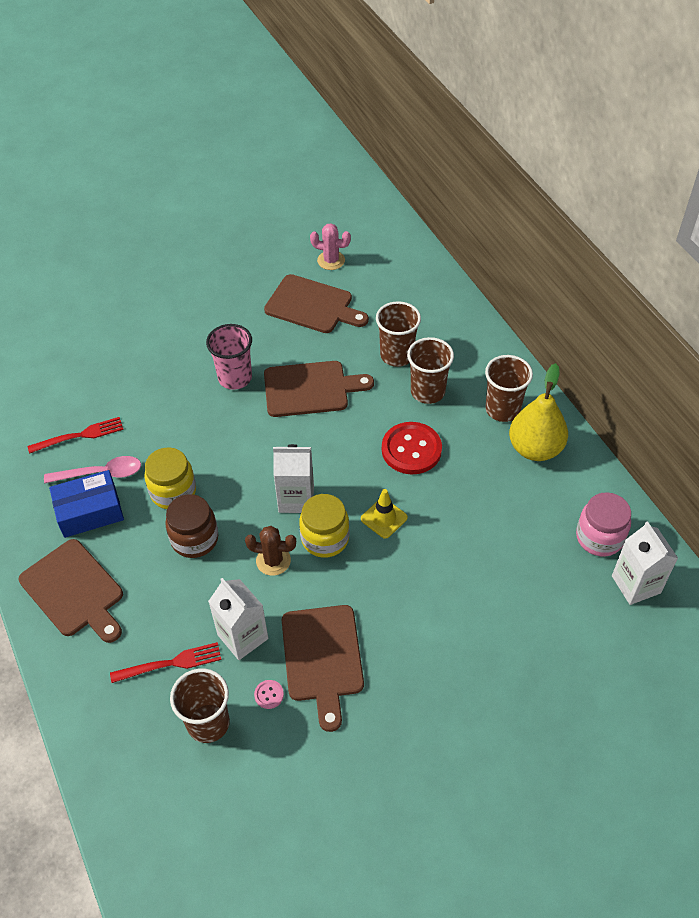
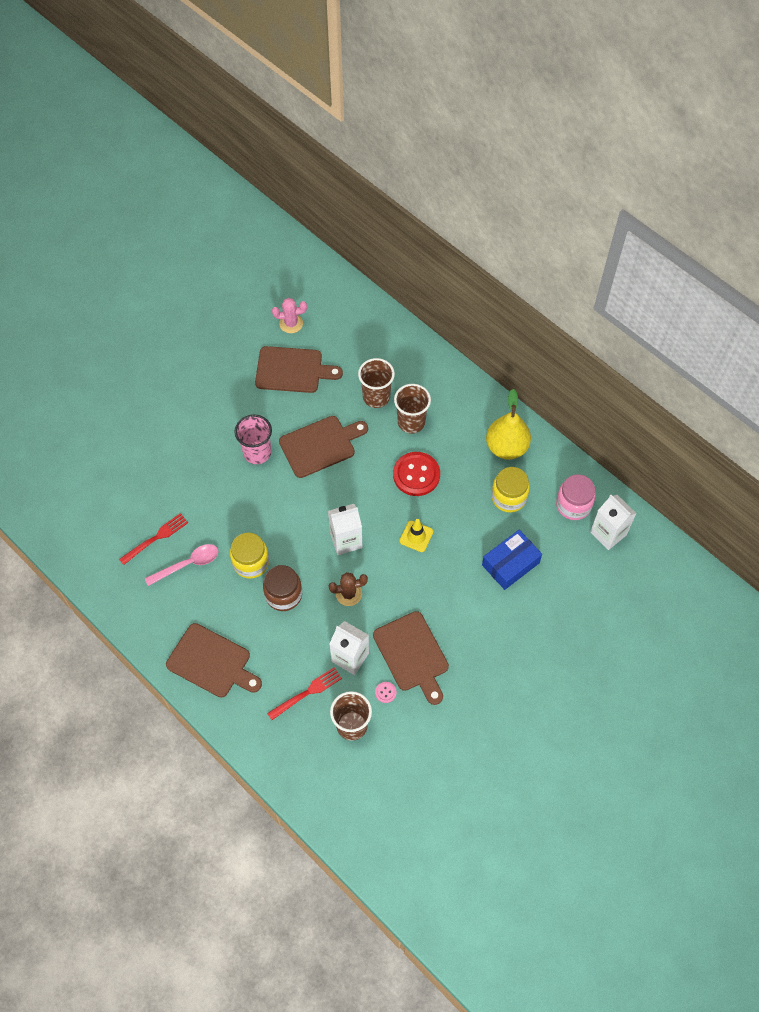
camera: 20 degrees left, 10 degrees up
blue box [49,470,124,538] -> blue box moved to [482,530,542,590]
yellow jar [299,494,349,558] -> yellow jar moved to [491,467,530,513]
brown cup [485,355,533,422] -> none

